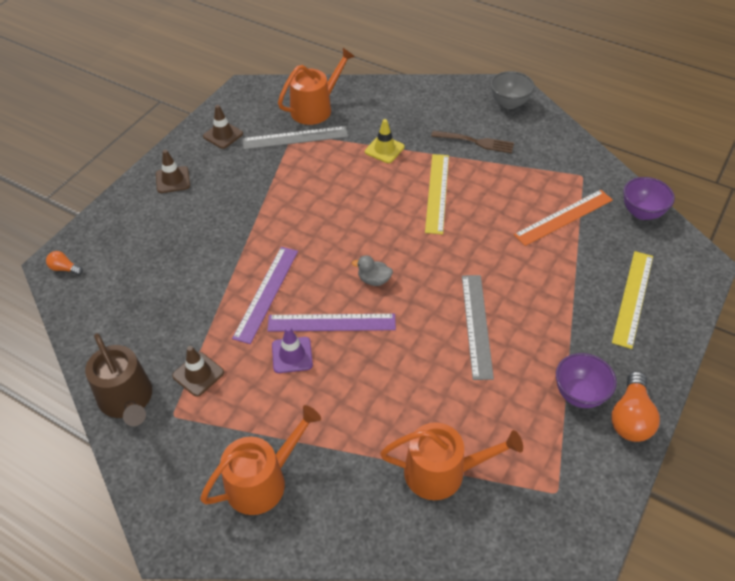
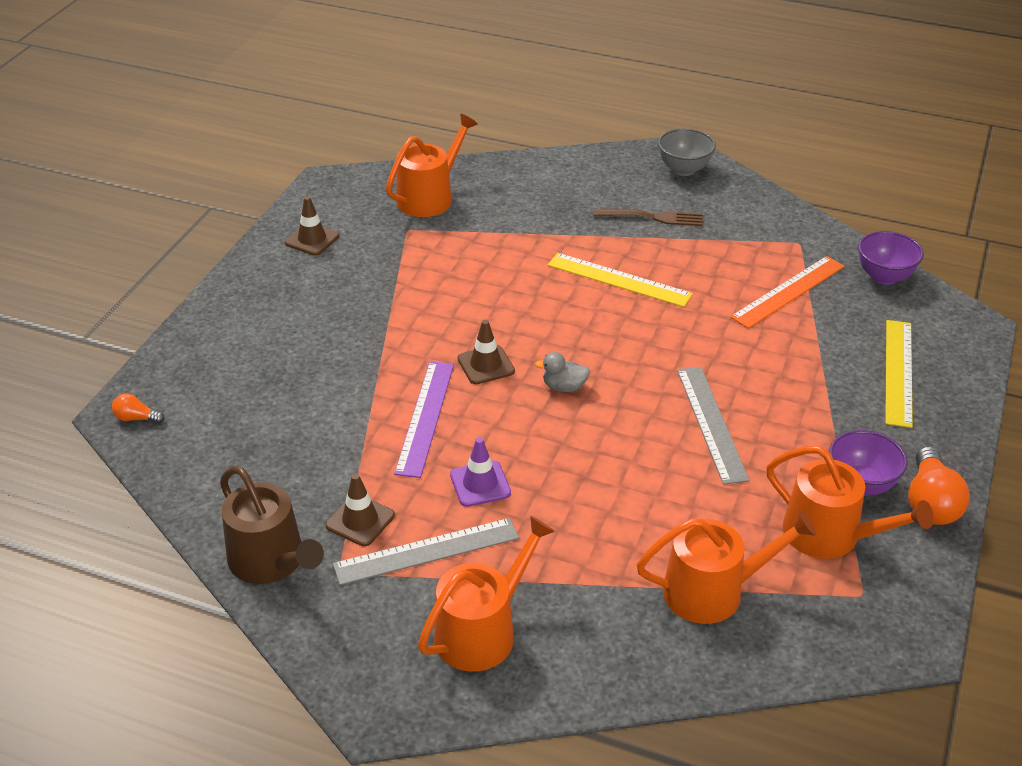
camera: 10 degrees left, 10 degrees down
brown traffic cone [156,150,190,193] -> brown traffic cone moved to [457,320,515,384]
grey ruler [243,126,348,150] -> grey ruler moved to [333,518,519,585]
purple ruler [267,314,396,332] -> none
yellow traffic cone [365,119,405,163] -> none
yellow ruler [425,154,449,235] -> yellow ruler turned 60 degrees counterclockwise [548,253,693,307]
none -> orange watering can [766,446,934,559]

